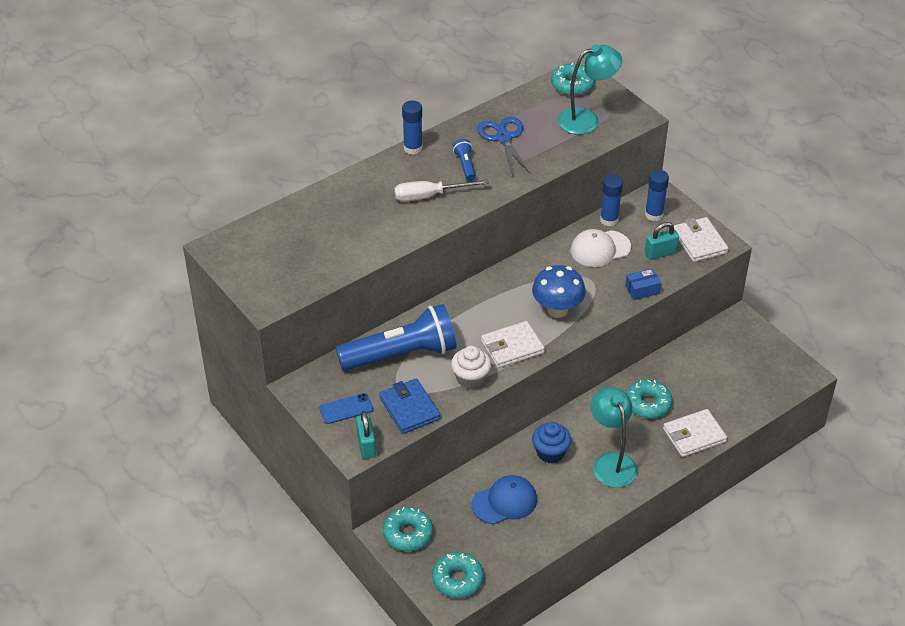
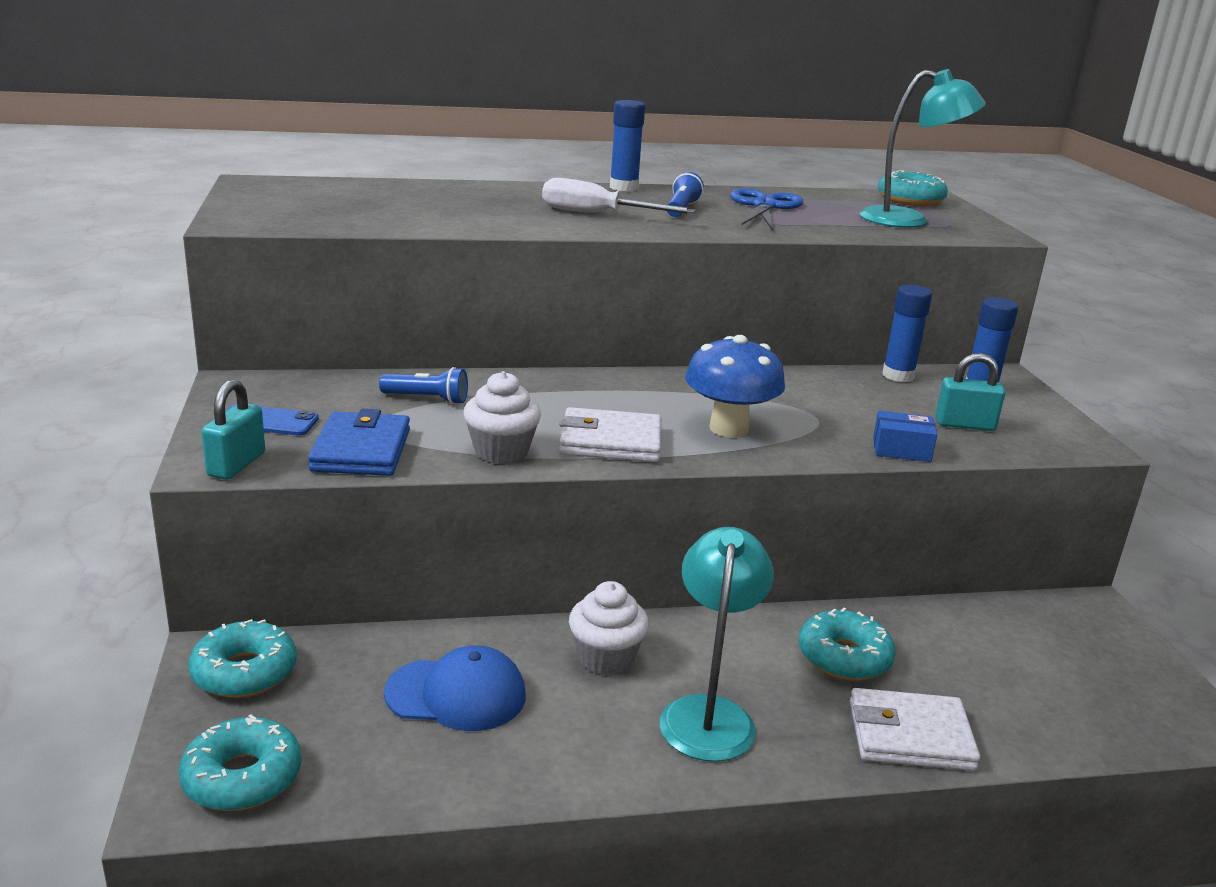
camera: 25 degrees right, 20 degrees down
blue flashlight [336,304,457,371] -> blue flashlight [379,367,468,404], size x0.41
blue cupcake [532,422,571,463] -> white cupcake [569,581,649,675]
white cap [570,229,631,267] -> none
white wallet [674,217,729,262] -> none

